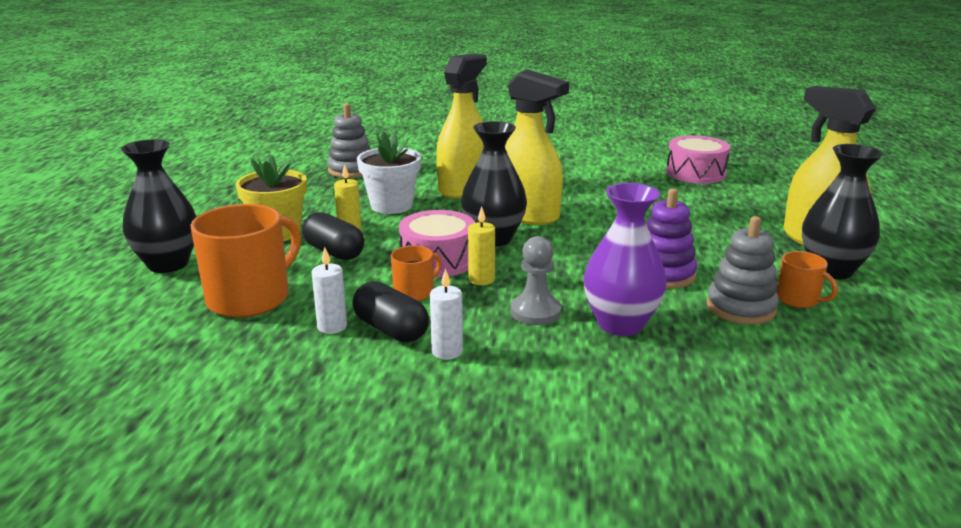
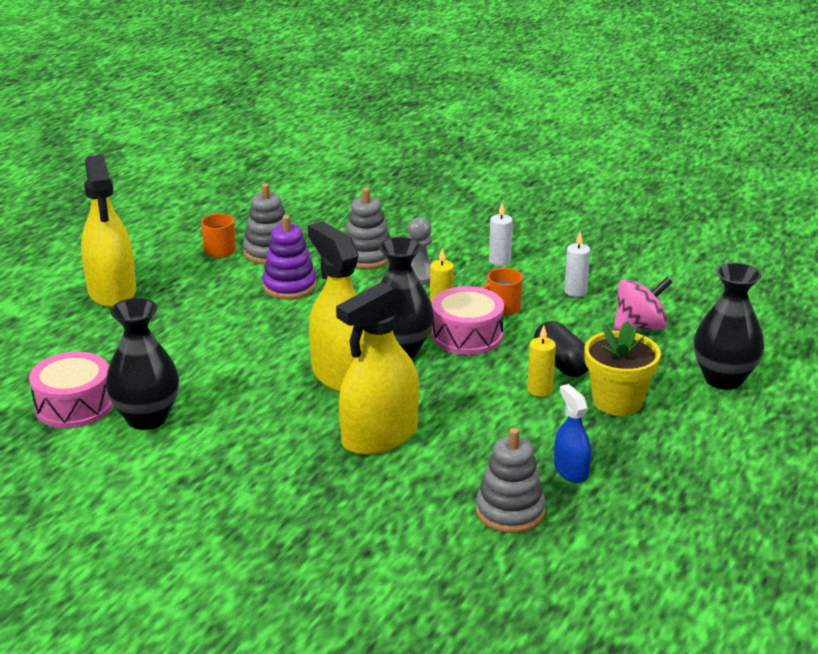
camera: 160 degrees left, 5 degrees up
orange mug [191,204,301,318] -> pink spinning top [614,277,672,331]
black capsule [353,281,429,342] -> none
white flower pot [357,132,421,214] -> none
purple vase [584,183,667,336] -> grey stacking toy [345,188,390,269]
black vase [802,144,883,279] -> black vase moved to [106,298,179,430]
none -> blue spray bottle [554,384,591,483]

